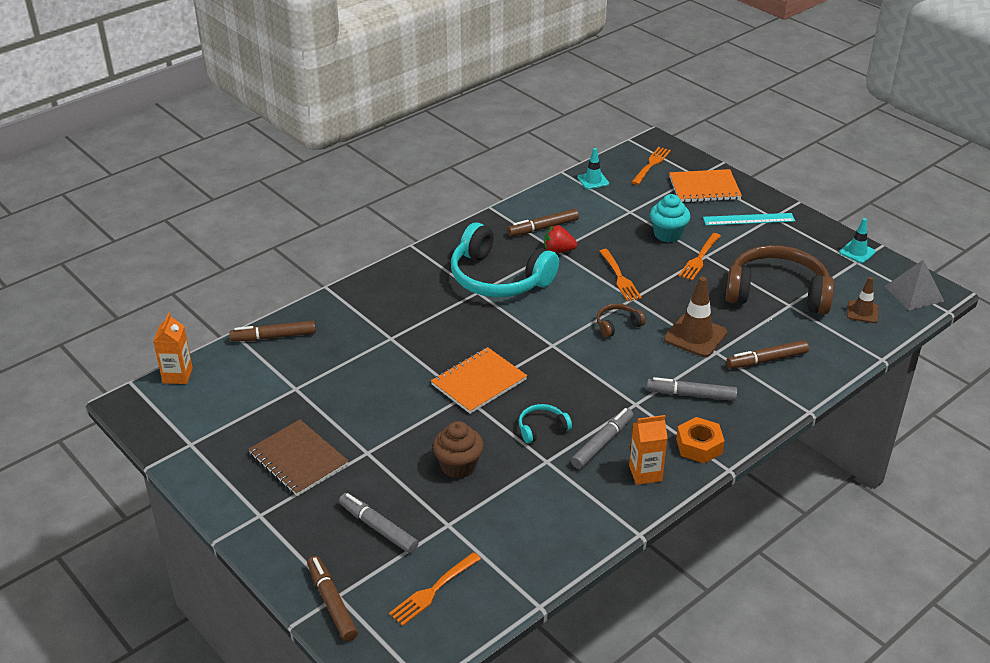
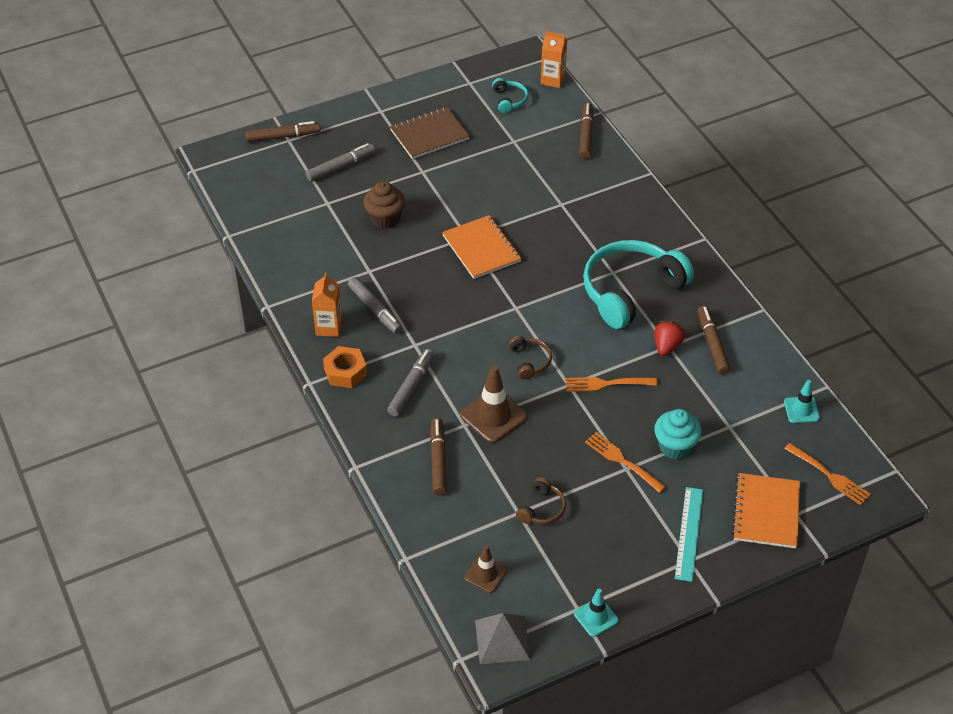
camera: 105 degrees right, 10 degrees up
orange fork [389,552,481,626] -> none
turquoise headphones [519,404,572,444] -> turquoise headphones moved to [492,78,529,113]
brown headphones [726,245,834,314] -> brown headphones [516,477,566,525], size x0.43

